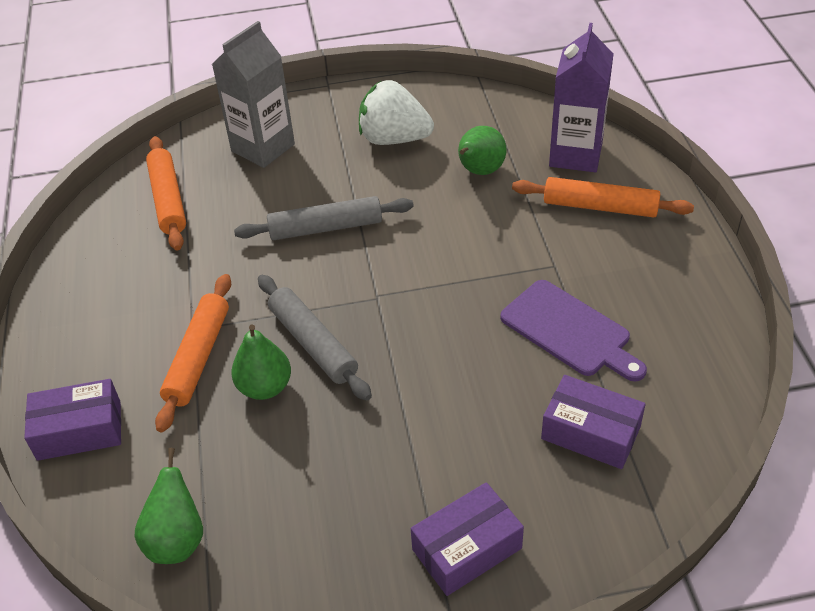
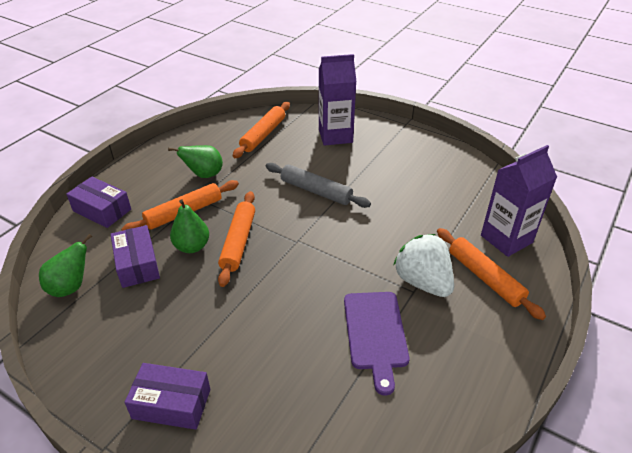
camera: 40 degrees right, 5 degrees down
grey carton [212,21,295,168] -> purple carton [319,54,357,146]
grey rolling pin [258,275,372,401] -> orange rolling pin [218,191,255,287]
white strawberry [359,80,434,145] -> white strawberry moved to [393,234,454,297]
green pear [458,126,506,175] -> green pear moved to [168,145,223,178]
purple box [541,375,645,469] -> purple box moved to [110,225,160,288]

